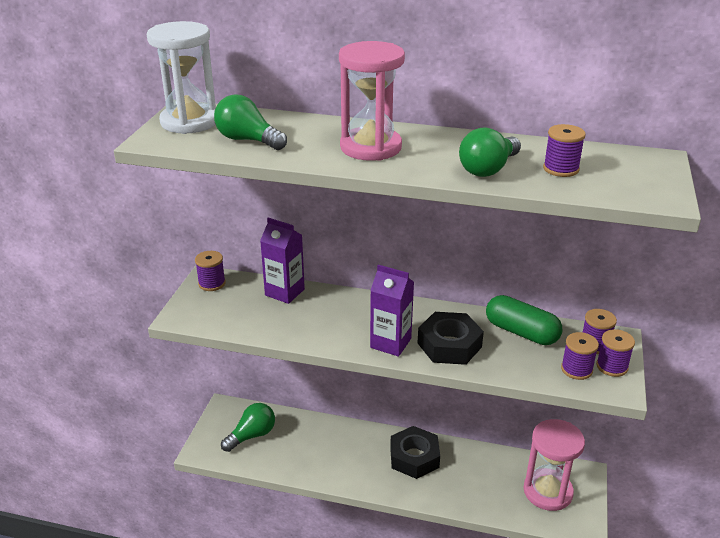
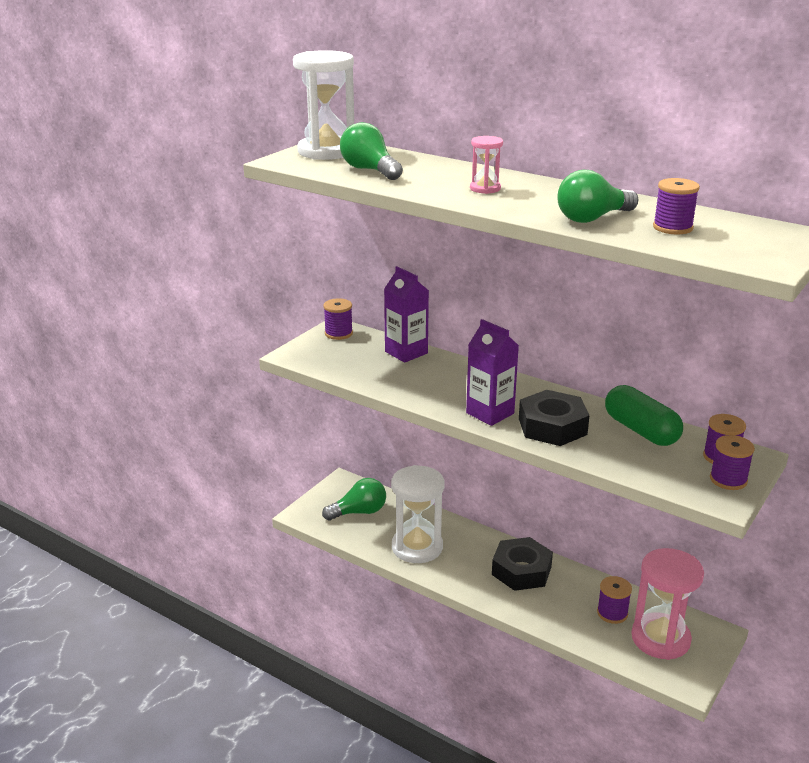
camera: 20 degrees right, 5 degrees down
pink hourglass [339,41,405,161] -> pink hourglass [470,136,503,194], size x0.48
purple spool [561,332,599,380] -> purple spool moved to [597,576,632,624]
none -> white hourglass [391,465,444,563]

